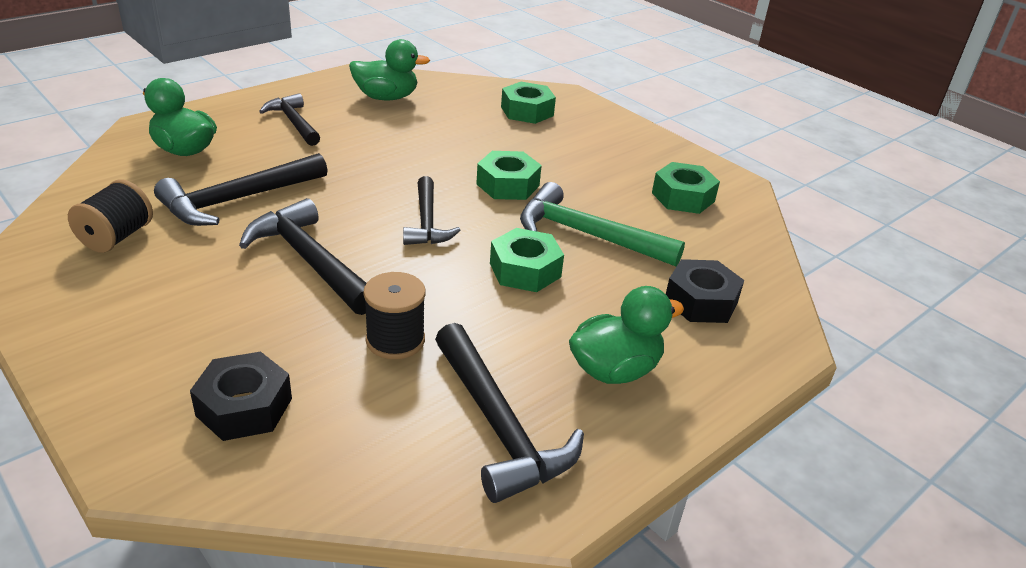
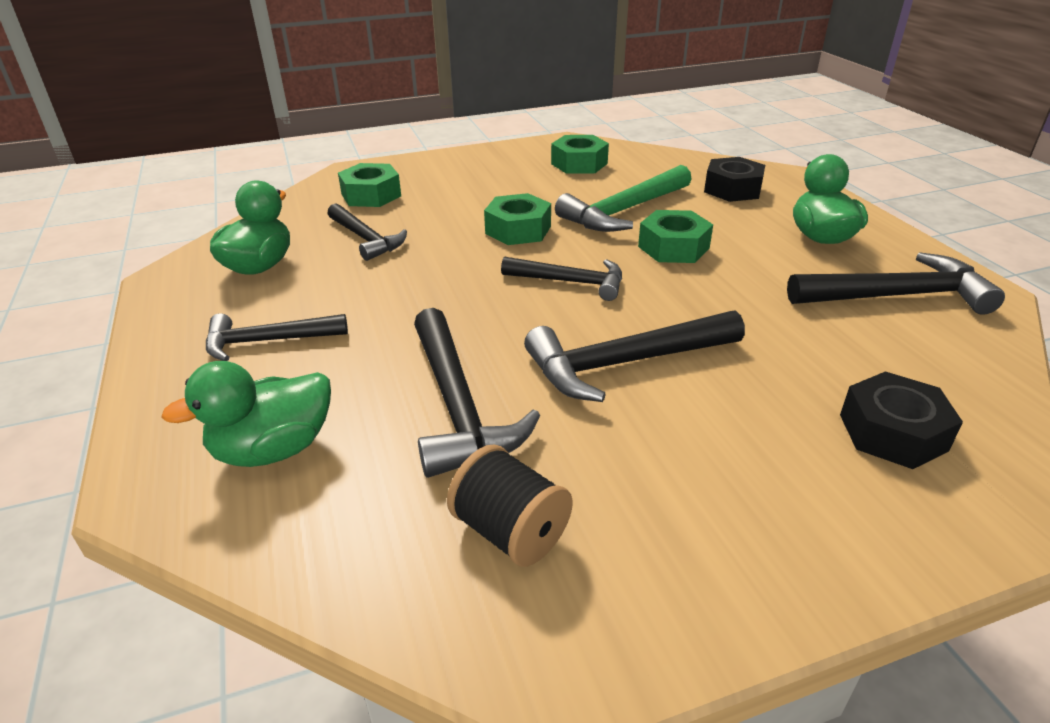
camera: 65 degrees left, 0 degrees up
black spool [363,272,426,359] -> none
none -> black hammer [327,203,407,261]

